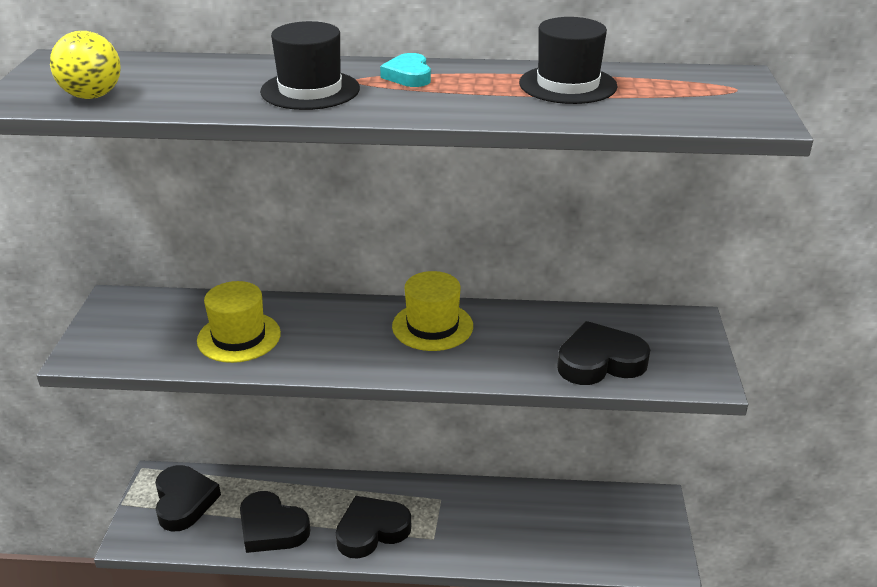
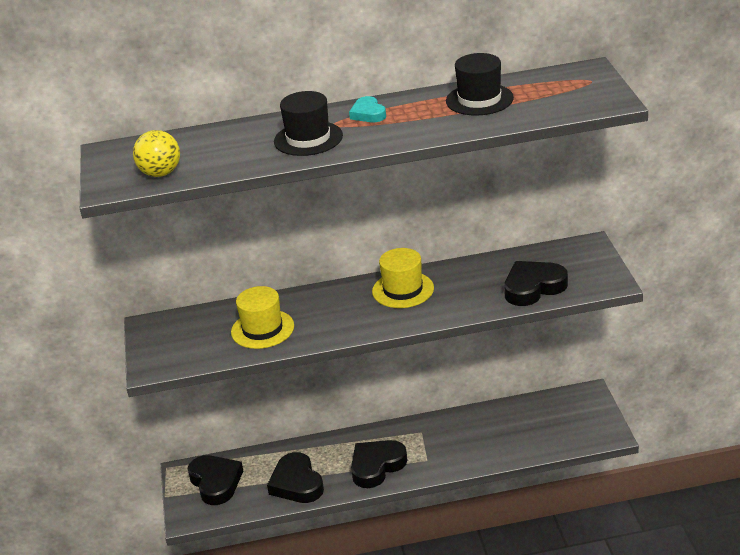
camera: 10 degrees left, 0 degrees up
black heart [240,491,310,553] -> black heart turned 45 degrees clockwise [267,452,324,503]

